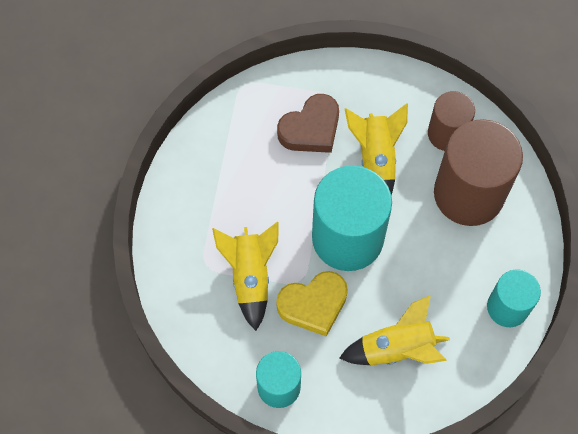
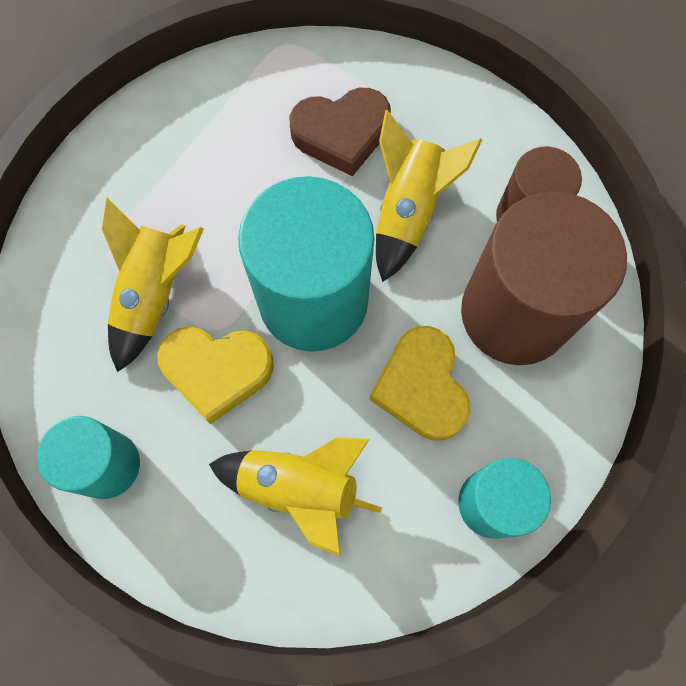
camera: 25 degrees right, 5 degrees up
none -> yellow heart [370,326,471,441]

